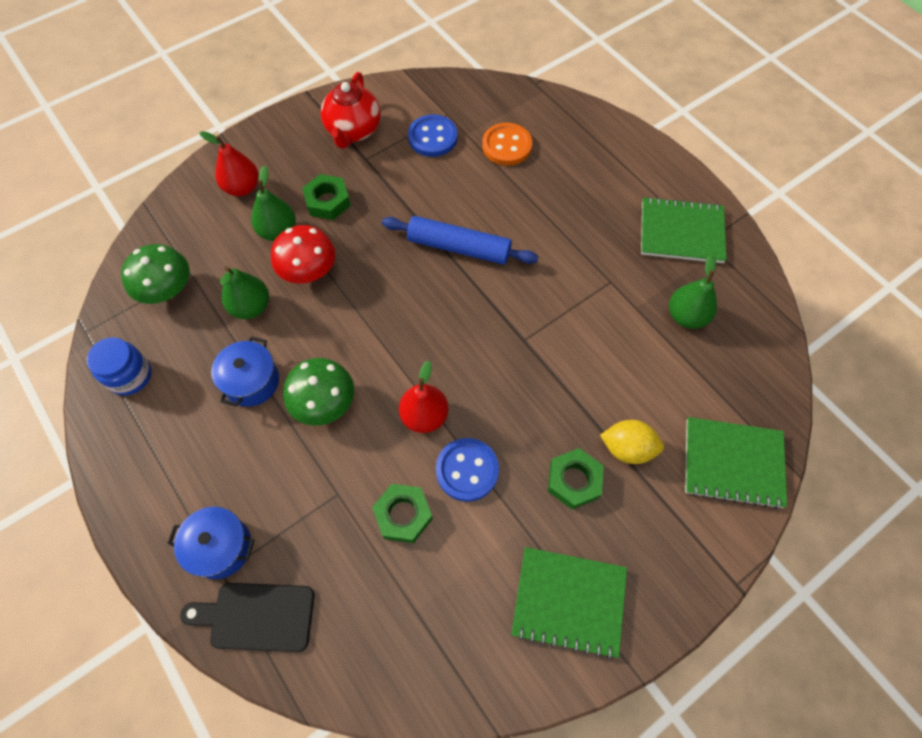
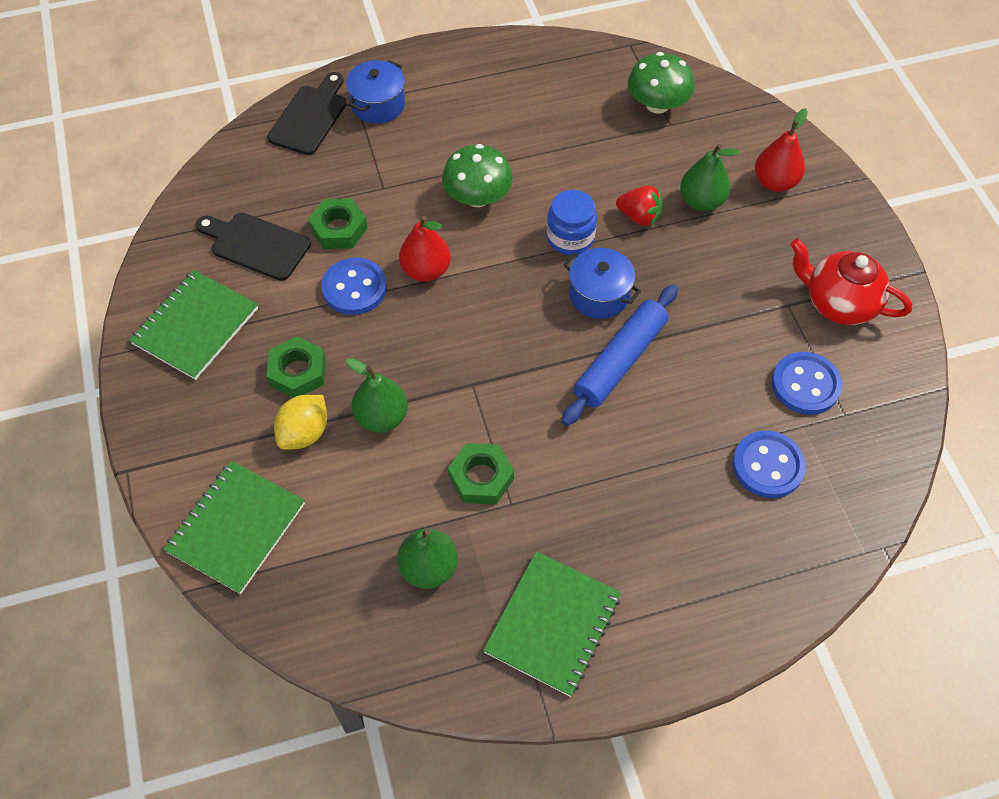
camera: 110 degrees right, 5 degrees down
blue jar [87,337,152,396] -> blue jar moved to [547,190,597,255]
blue pot [211,336,279,407] -> blue pot moved to [563,248,641,319]
green pear [220,267,269,319] -> green pear moved to [346,358,408,432]
red mushroom [271,225,335,284] -> red strawberry [616,186,663,227]
green nut [302,174,351,220] -> green nut moved to [448,443,514,504]
orange button [482,123,532,166] -> blue button [732,430,806,498]
none -> black cutting board [196,213,311,281]

